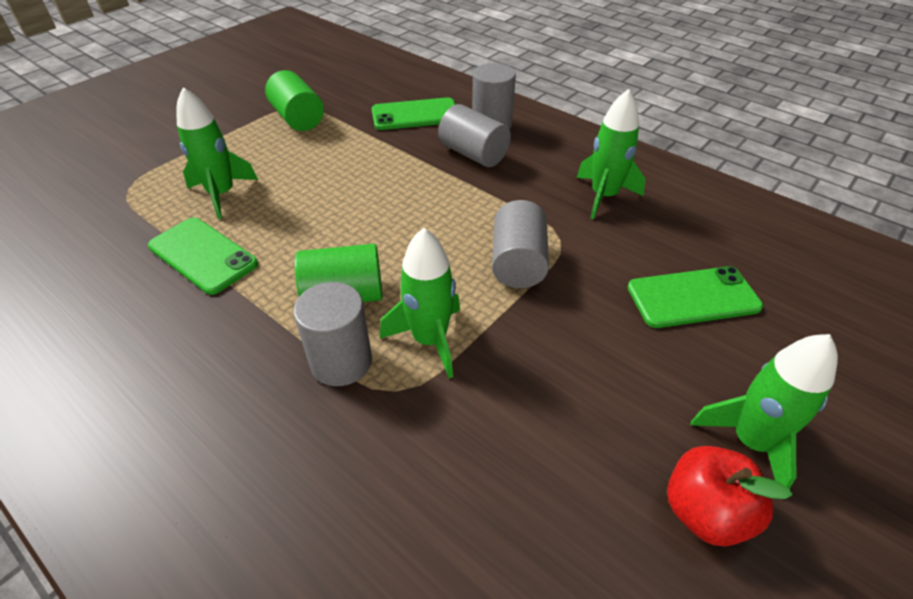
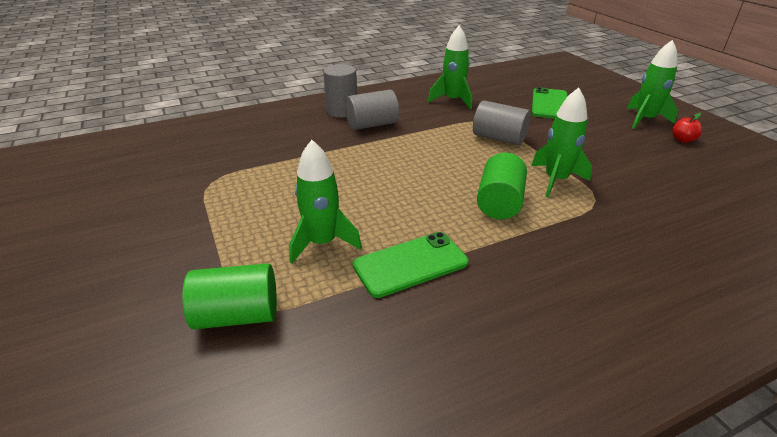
camera: 65 degrees left, 10 degrees down
green cylinder [265,70,324,131] -> green cylinder moved to [182,263,277,329]
grey cylinder [293,282,372,386] -> none
green phone [372,97,456,130] -> none
red apple [667,446,793,547] -> red apple [672,113,702,143], size x0.60

